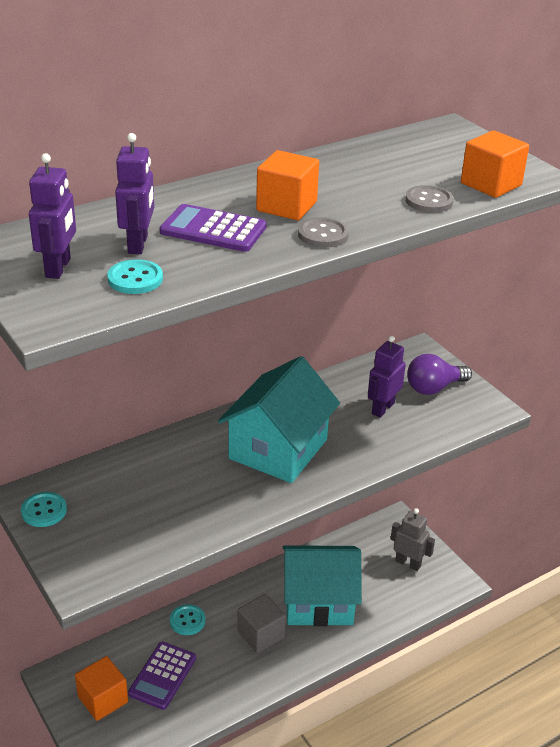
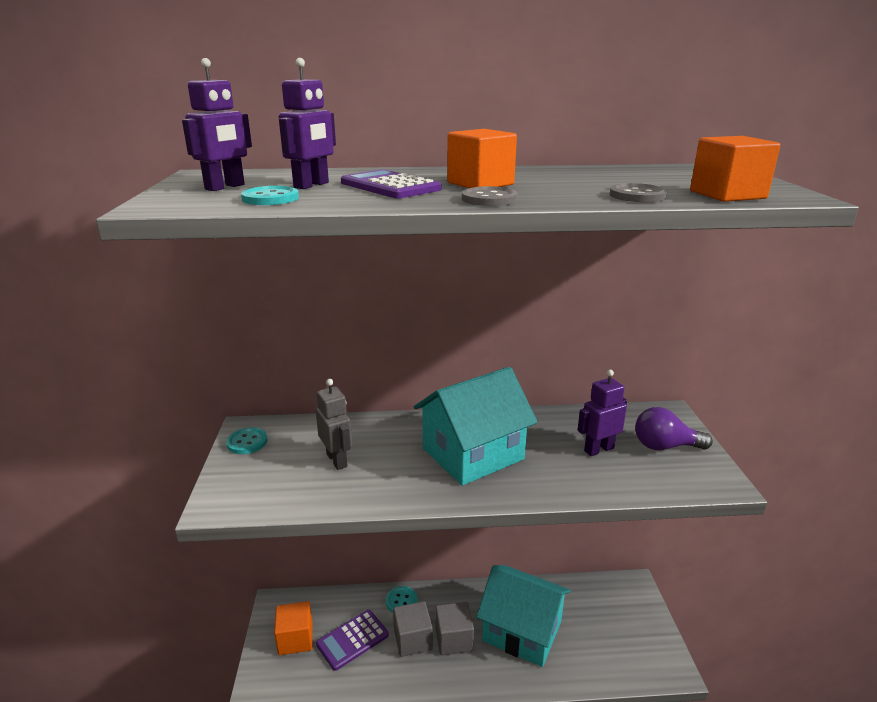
camera: 30 degrees right, 10 degrees down
grey robot [391,508,435,571] -> grey robot moved to [316,379,352,470]
none -> grey cube [393,601,433,657]

